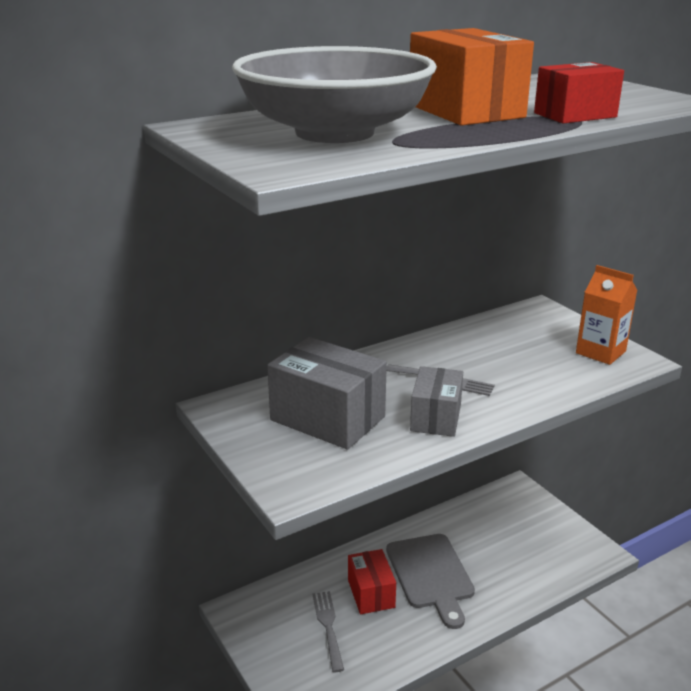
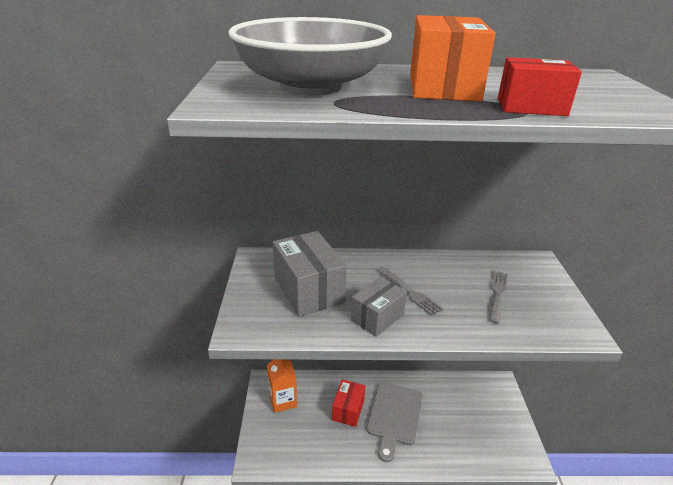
camera: 30 degrees right, 5 degrees up
grey fork [312,591,344,672] -> grey fork moved to [489,270,508,324]
orange carton [576,265,638,365] -> orange carton moved to [267,359,297,413]

